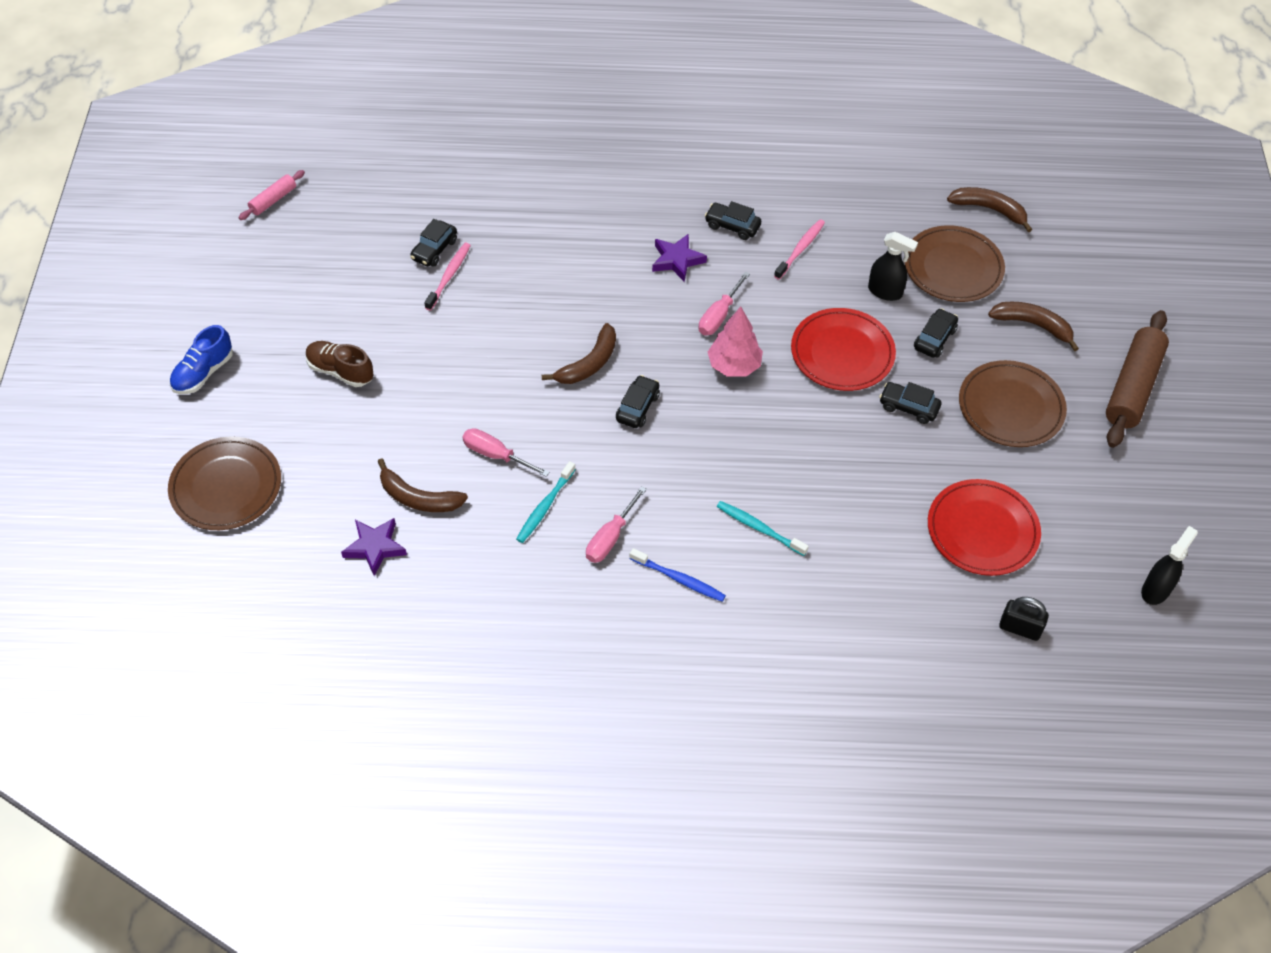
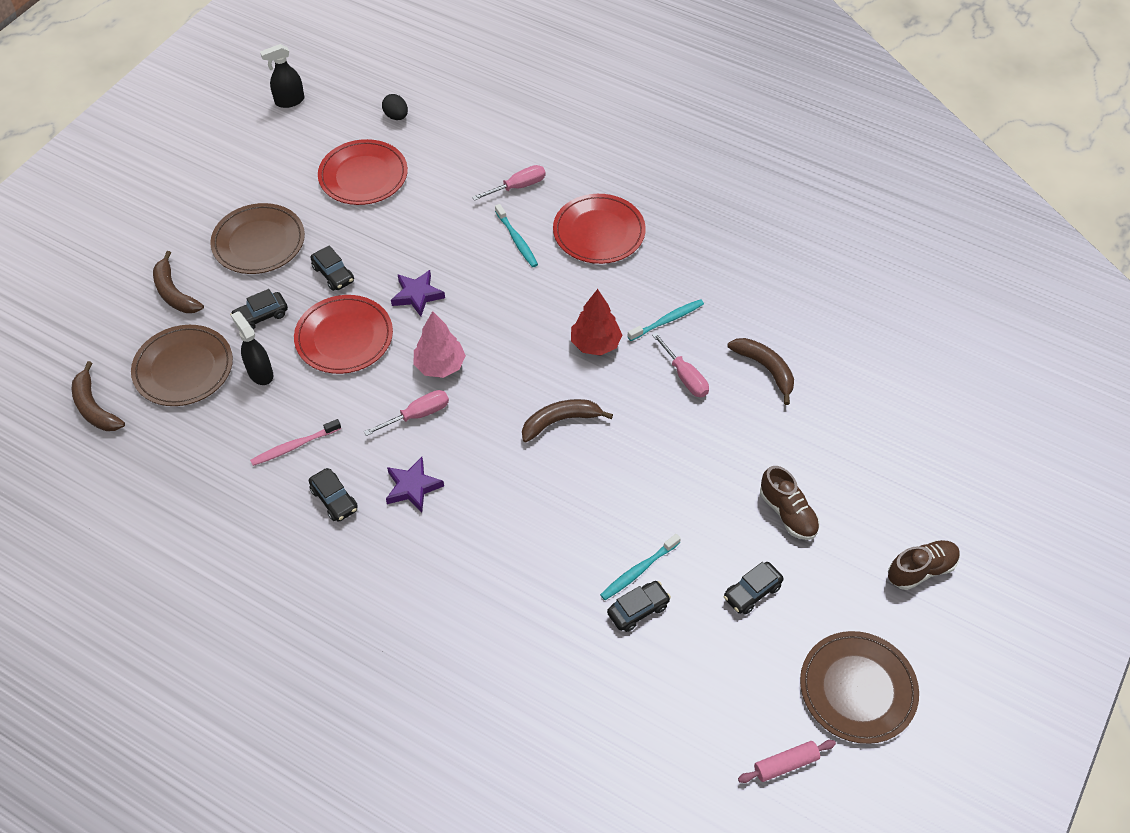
camera: 150 degrees left, 0 degrees up
brown plate [168,437,281,530] -> brown plate moved to [800,631,919,744]
blue shoe [170,325,233,394] -> brown shoe [888,540,960,590]
purple star [341,518,407,576] -> purple star moved to [391,270,445,316]
pink toothbrush [424,243,471,311] -> turquoise toothbrush [600,534,681,600]
pink screwdriver [586,486,647,563] -> pink screwdriver moved to [472,165,546,201]
black car [616,375,660,428] -> black car moved to [724,562,784,615]
blue toothbrush [630,548,726,602] -> red plate [553,194,646,264]
black padlock [999,597,1049,641] -> black egg [382,94,408,120]
brown rolling pin [1106,310,1169,448] -> none
none -> red tree [571,289,622,356]

